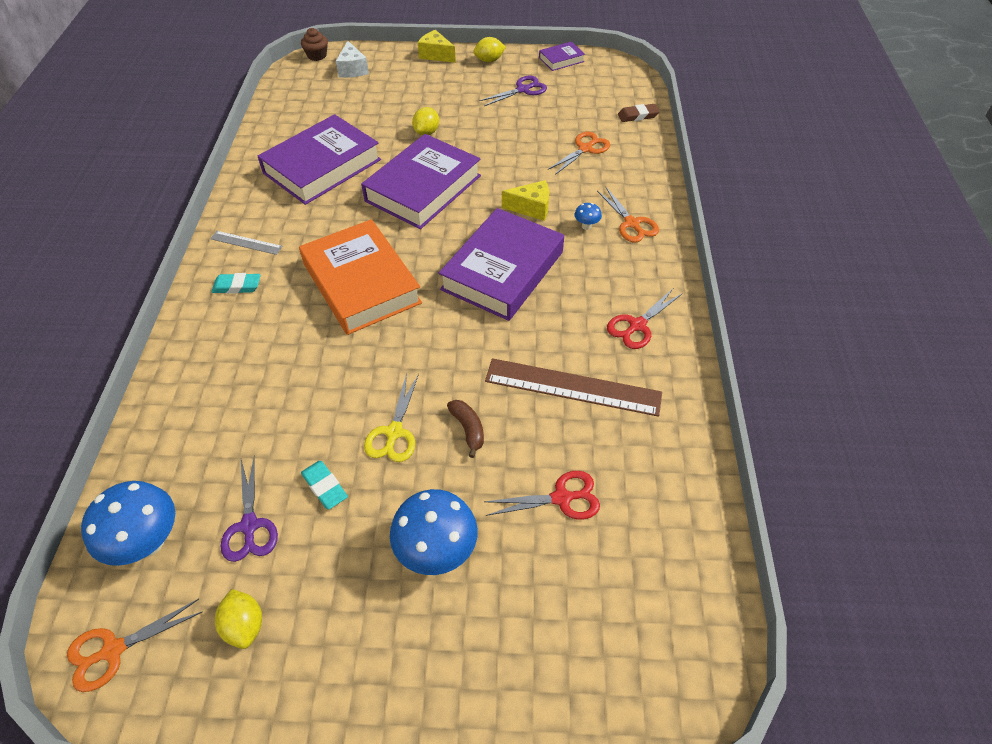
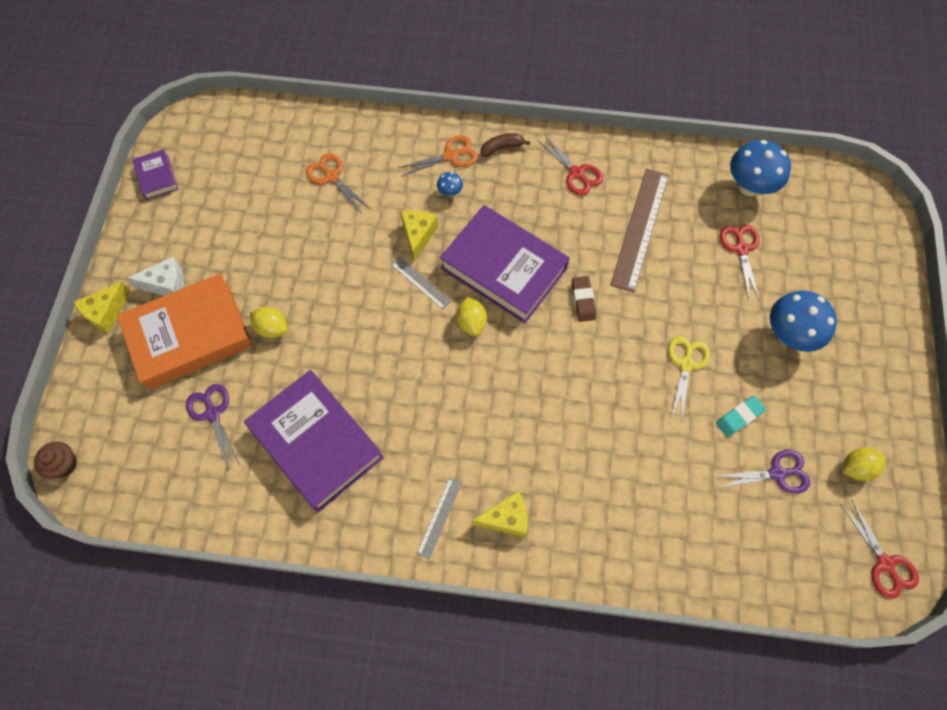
camera: 85 degrees left, 15 degrees up
orange scissors [67,599,203,692] -> red scissors [841,499,919,599]
blue mushroom [81,481,175,566] -> blue mushroom moved to [730,140,791,196]
turquoise eraser [212,273,261,294] -> yellow cheese [472,491,528,538]
orange book [299,219,422,335] -> orange book moved to [117,273,253,390]
white cheese [336,41,369,78] -> white cheese moved to [127,257,184,296]
purple book [361,134,481,229] -> none
yellow scissors [364,373,419,462] -> yellow scissors turned 90 degrees counterclockwise [668,336,710,423]
brown banana [447,400,484,458] -> brown banana moved to [481,133,530,157]
yellow lemon [473,37,506,62] -> yellow lemon moved to [456,297,487,336]
purple scissors [480,76,547,106] -> purple scissors moved to [186,384,240,471]
brown eraser [618,104,660,122] -> brown eraser moved to [572,276,596,322]
none -> grey ruler [391,257,451,310]

